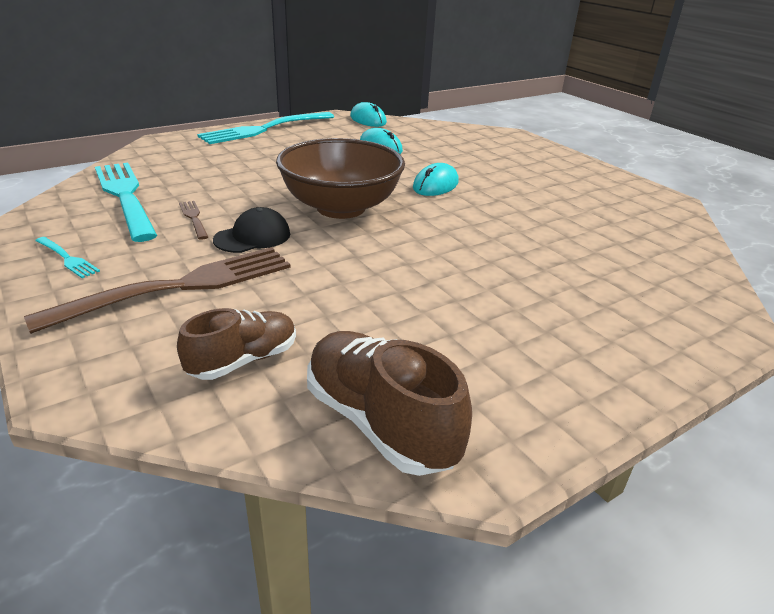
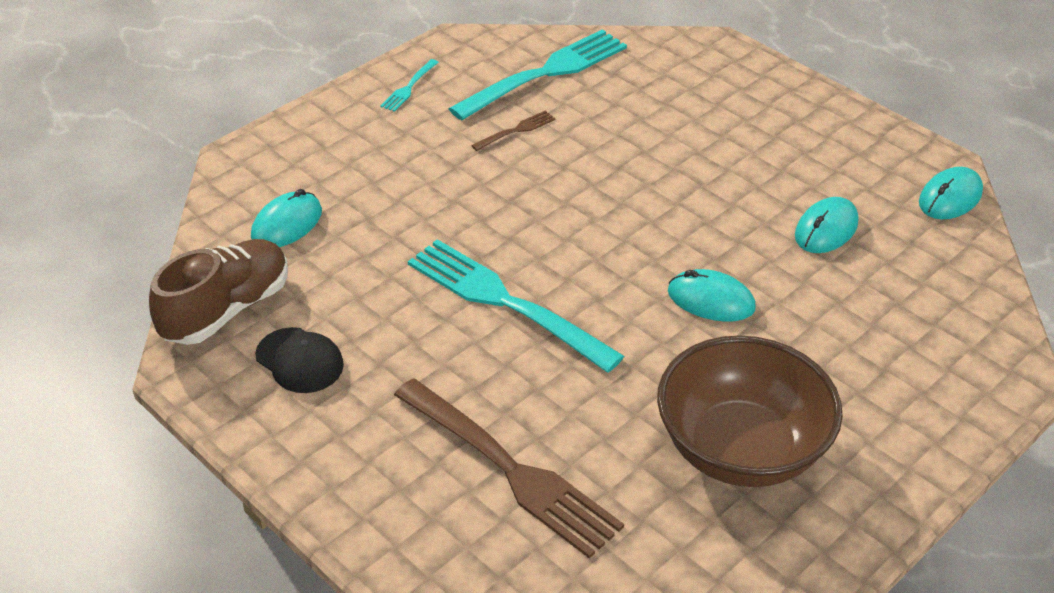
camera: 80 degrees right, 10 degrees up
brown fork [24,247,291,334] -> brown fork moved to [394,378,624,559]
brown shoe [177,308,296,380] -> turquoise mouse [251,189,322,247]
turquoise fork [197,112,334,144] -> turquoise fork moved to [408,239,624,373]
black cap [213,207,290,253] -> black cap moved to [255,327,344,393]
brown bowl [276,138,405,219] -> brown bowl moved to [657,335,843,487]

